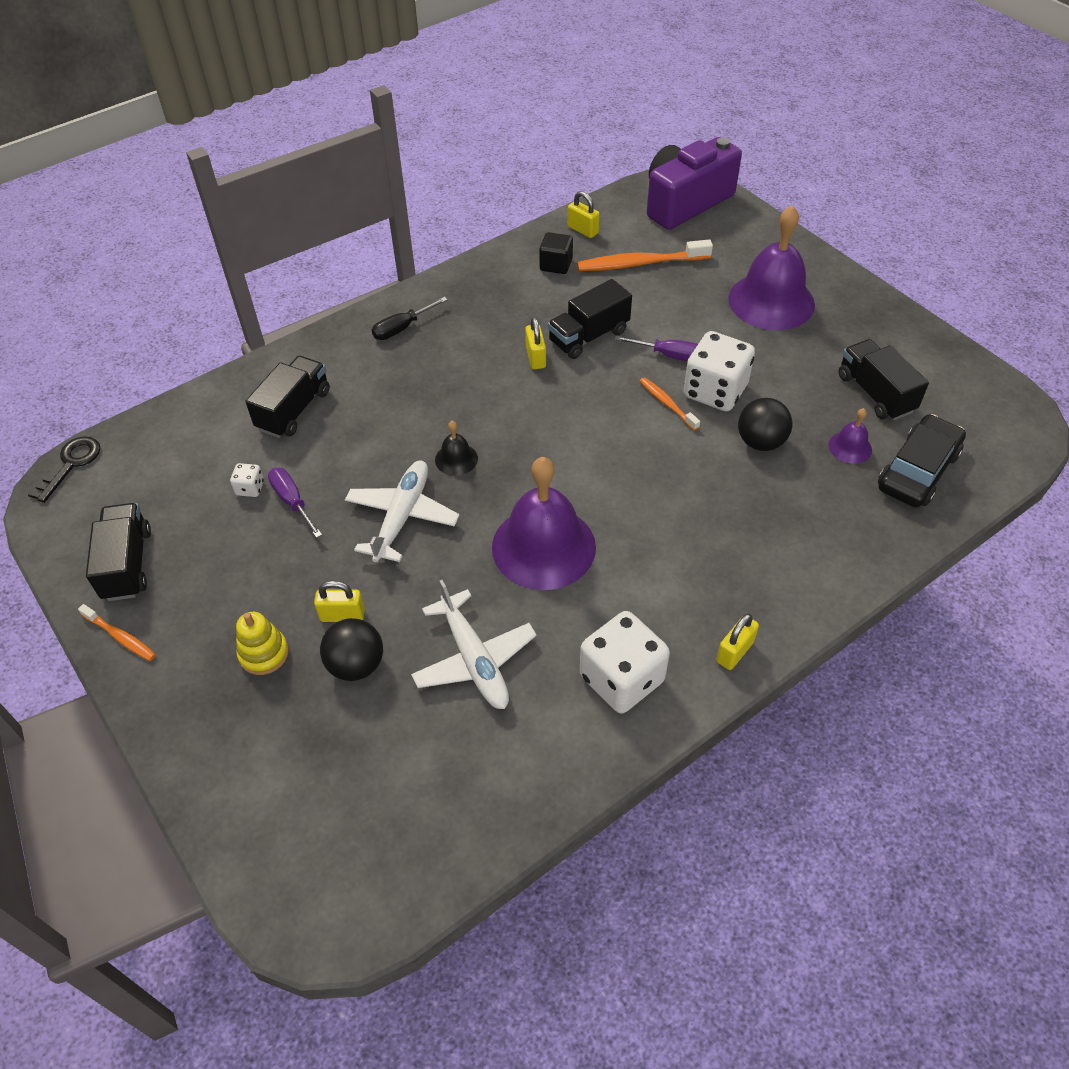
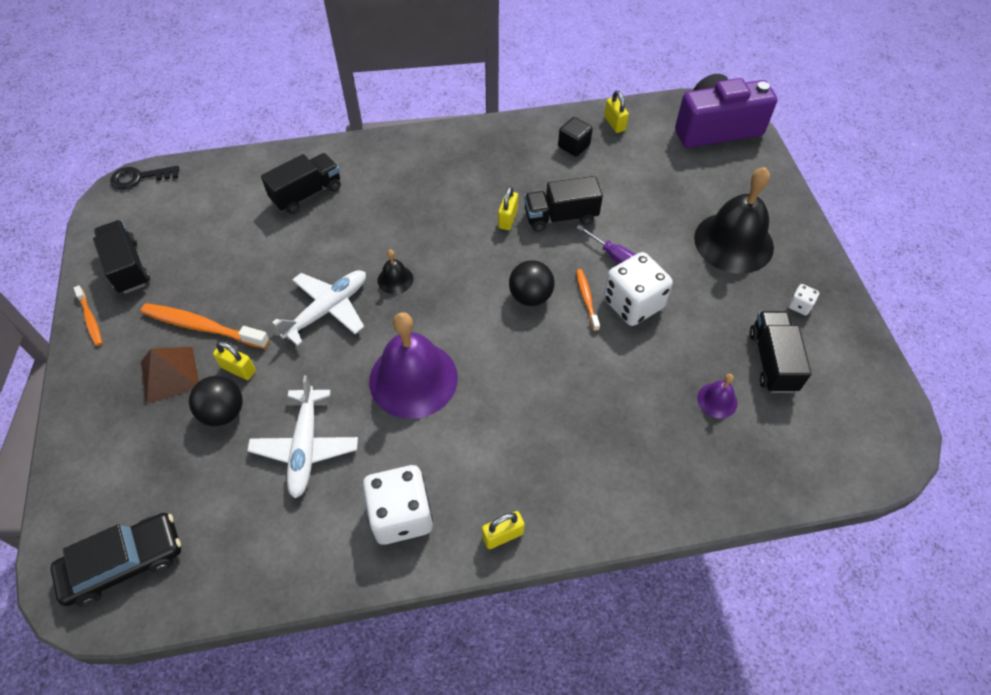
camera: 25 degrees right, 5 degrees up
black key [28,436,100,503] -> black key turned 150 degrees counterclockwise [110,166,179,190]
black truck [86,503,151,601] -> black truck turned 45 degrees counterclockwise [93,220,150,294]
white dice [230,463,264,497] -> white dice moved to [788,284,819,316]
yellow stacking toy [236,612,289,675] -> brown pyramid [141,347,199,404]
purple screwdriver [268,468,322,538] -> none
black screwdriver [372,297,448,340] -> none
orange toothbrush [577,239,713,271] -> orange toothbrush moved to [141,303,270,349]
purple bell [728,205,815,330] -> black bell [694,167,774,274]
black ball [738,398,792,451] -> black ball moved to [509,260,554,306]
black car [878,414,966,507] -> black car moved to [50,513,181,606]

